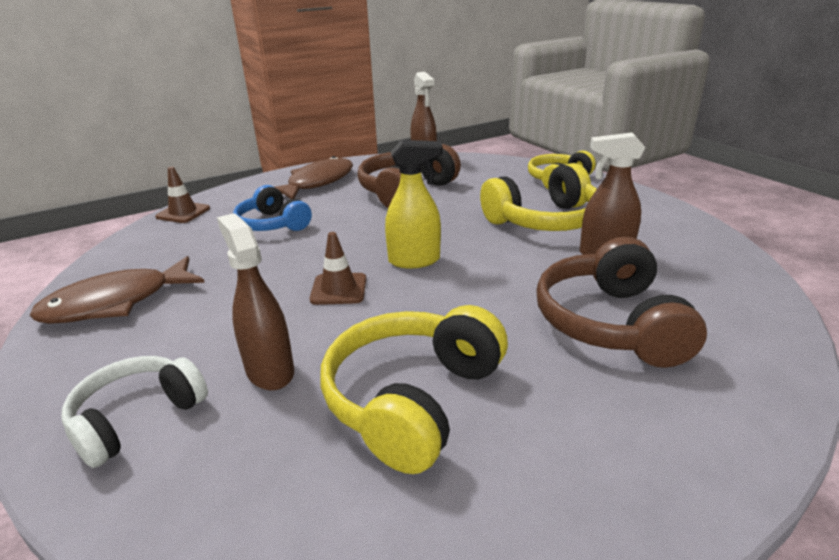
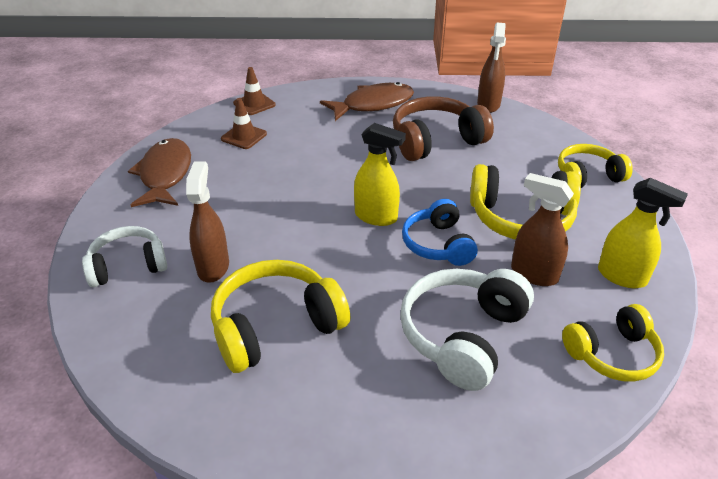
camera: 30 degrees right, 10 degrees up
brown fish [30,256,205,324] -> brown fish turned 90 degrees clockwise [128,138,191,207]
blue headphones [233,185,312,231] -> blue headphones moved to [402,199,478,266]
brown traffic cone [310,232,366,305] -> brown traffic cone moved to [221,98,267,149]
brown headphones [536,237,707,368] -> white headphones [400,269,534,391]
none -> yellow headphones [562,304,664,382]
none -> yellow spray bottle [598,178,688,288]

